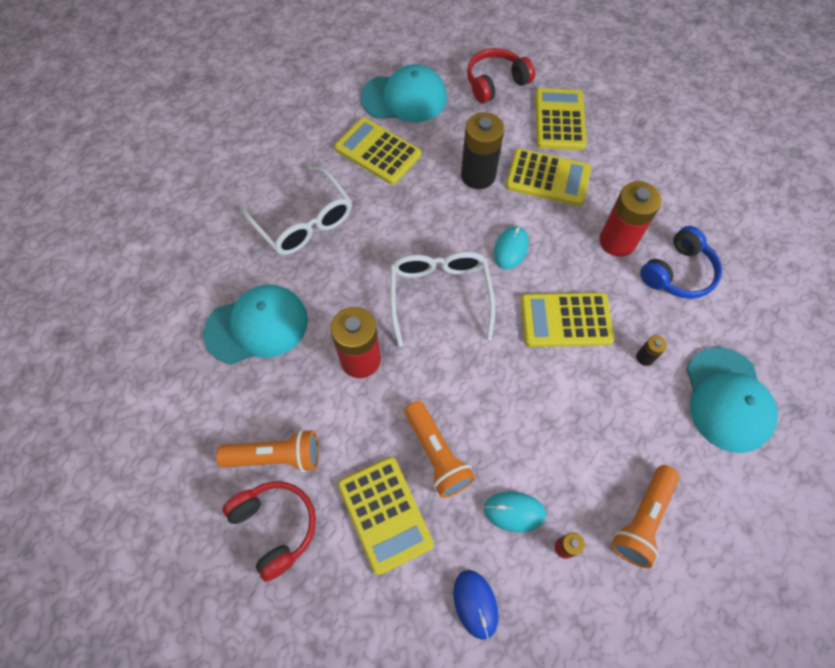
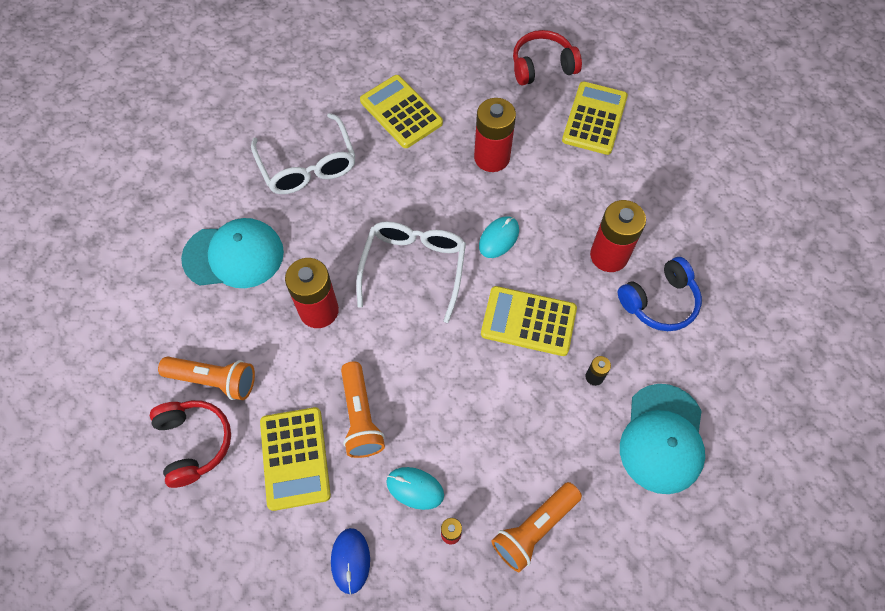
camera: 15 degrees right, 0 degrees up
turquoise cap [360,64,447,123] -> none
black battery [461,112,504,189] -> red battery [474,98,516,172]
yellow calculator [506,148,591,206] -> none

